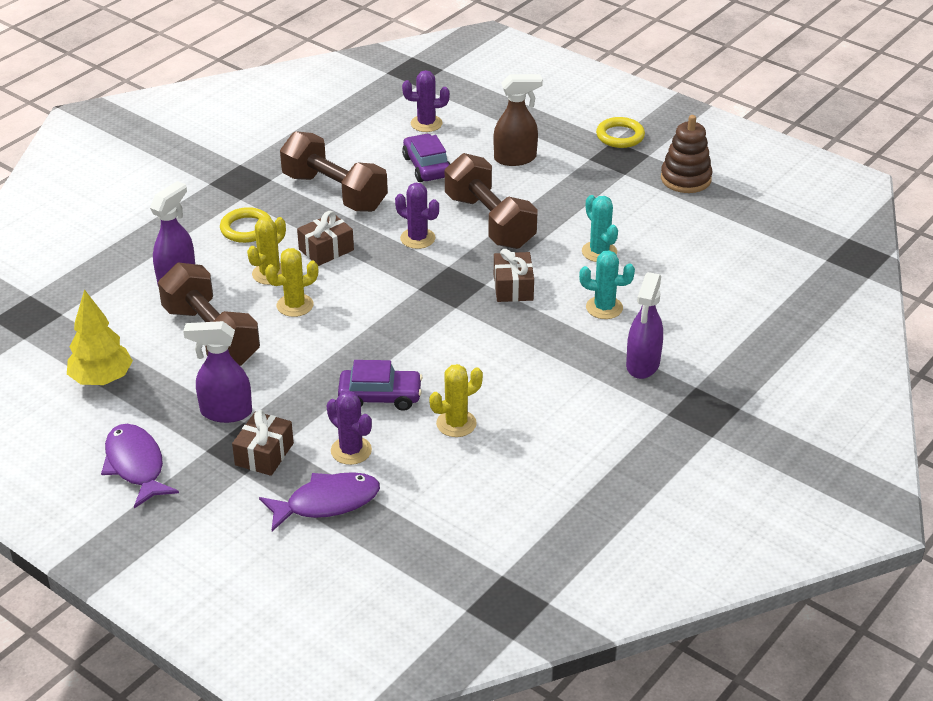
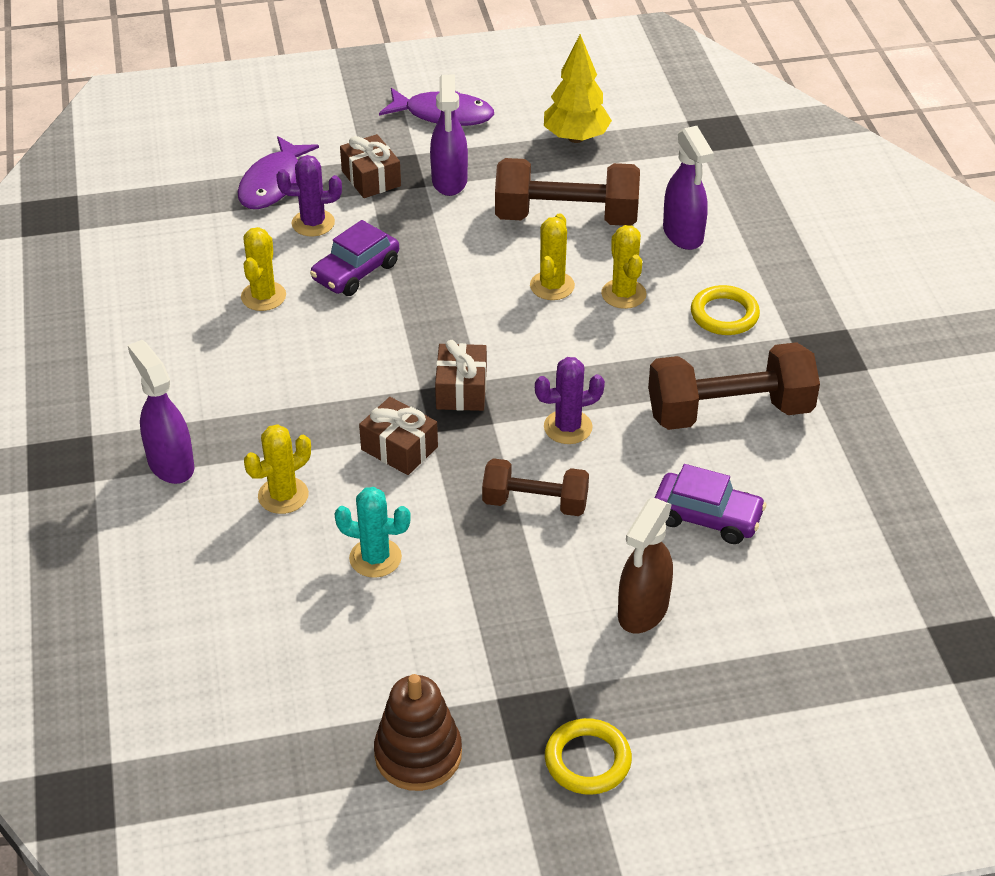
camera: 130 degrees right, 5 degrees up
purple spray bottle [183,321,252,423] -> purple spray bottle turned 135 degrees clockwise [430,75,468,196]
brown gift [297,211,354,266] -> brown gift moved to [435,340,487,411]
purple cactus [402,70,450,132] -> none
brown dumbbell [445,153,538,249] -> brown dumbbell [482,458,589,516], size x0.61
turquoise cactus [579,250,635,319] -> yellow cactus [244,424,311,514]

